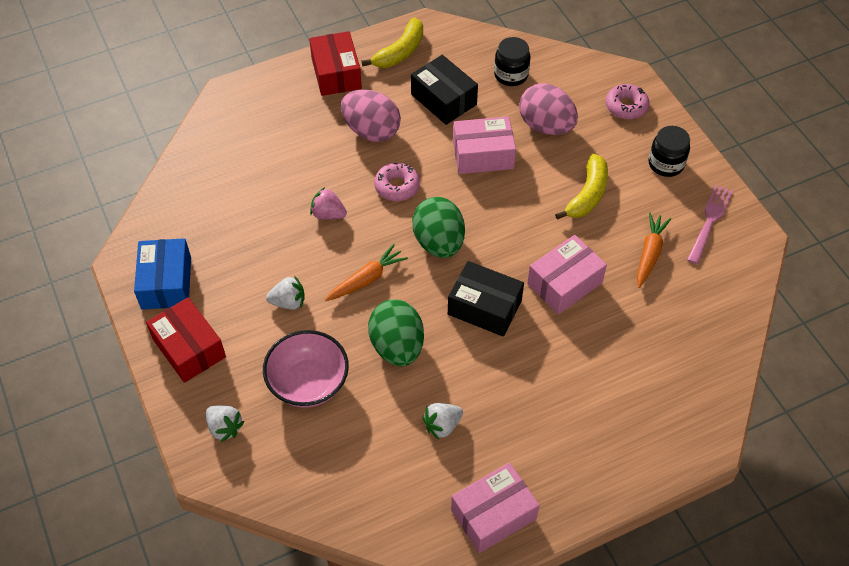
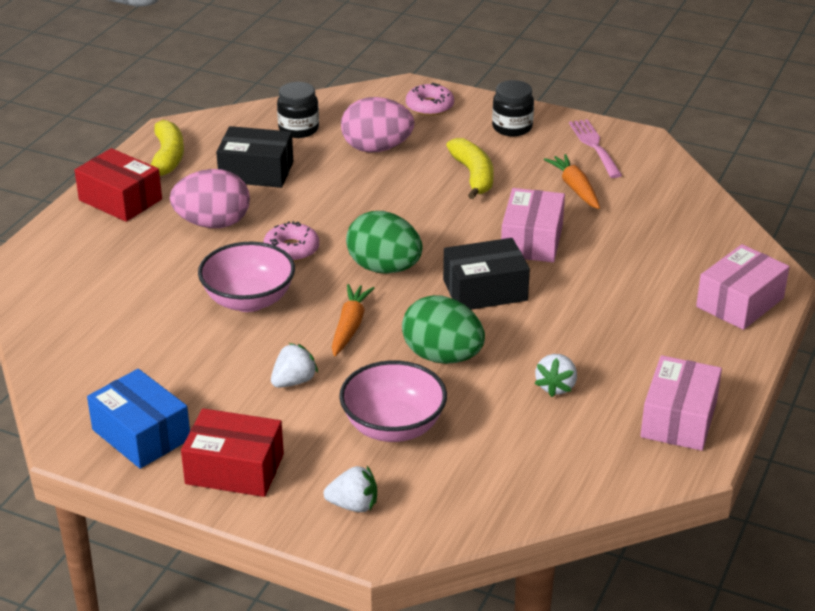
camera: 40 degrees left, 20 degrees down
pink strawberry [310,187,347,219] -> pink bowl [198,242,295,312]
pink box [453,116,516,174] -> pink box moved to [696,244,789,330]

